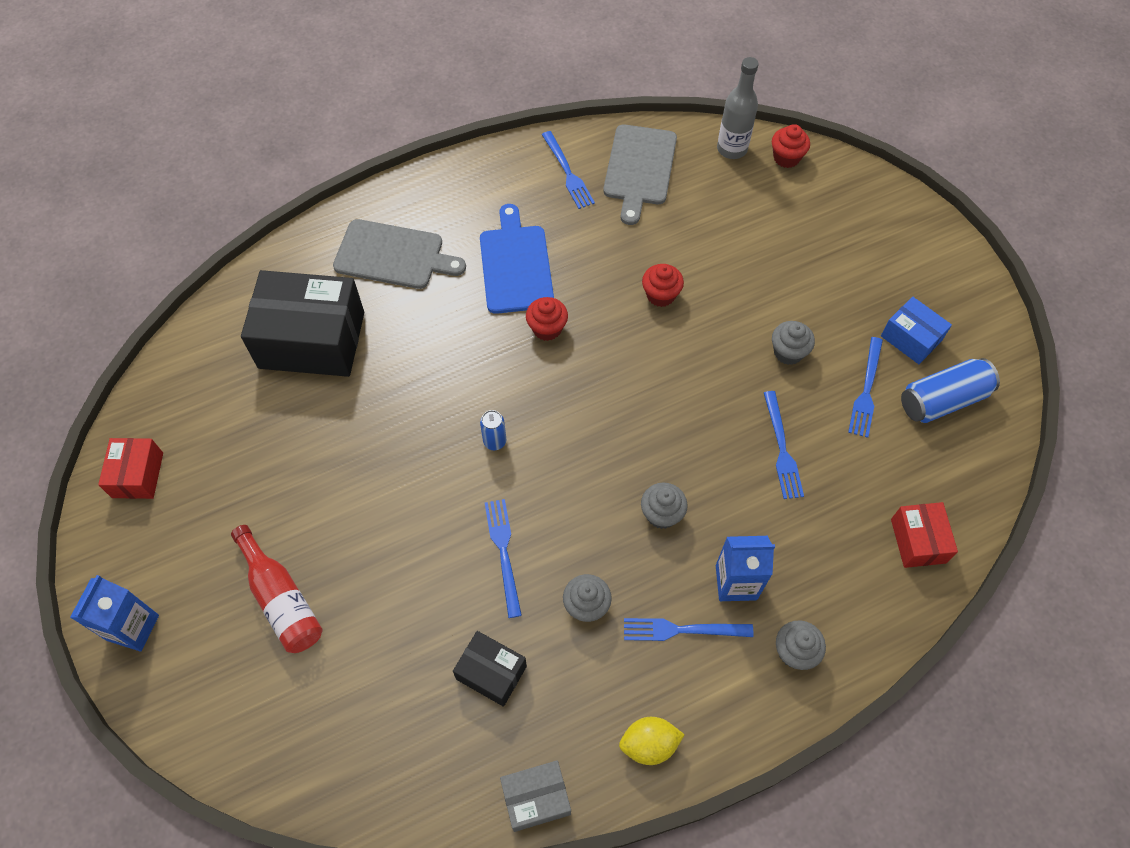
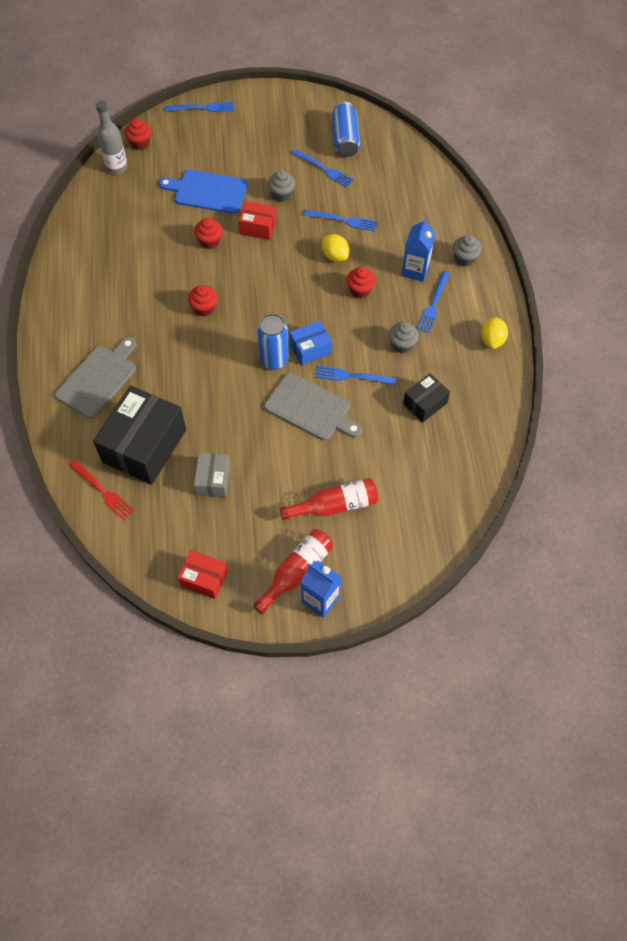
camera: 70 degrees left, 0 degrees up
blue cutting board [480,204,554,314] -> blue cutting board moved to [159,170,248,214]
blue can [480,410,506,450] -> blue can [257,313,289,370], size x1.82
grey box [500,760,571,832] -> grey box moved to [194,453,230,498]
blue fork [542,131,595,209] -> blue fork moved to [165,102,234,112]
grey cutting board [603,124,677,225] -> grey cutting board moved to [264,373,362,440]
grey cupcake [641,482,688,529] -> red cupcake [346,267,375,299]
blue box [881,297,952,364] -> blue box moved to [289,321,332,365]
red box [891,502,958,568] -> red box moved to [238,201,276,240]
none -> red fork [69,460,135,521]
none -> red bottle [253,529,333,614]
none -> yellow lemon [322,234,349,262]

